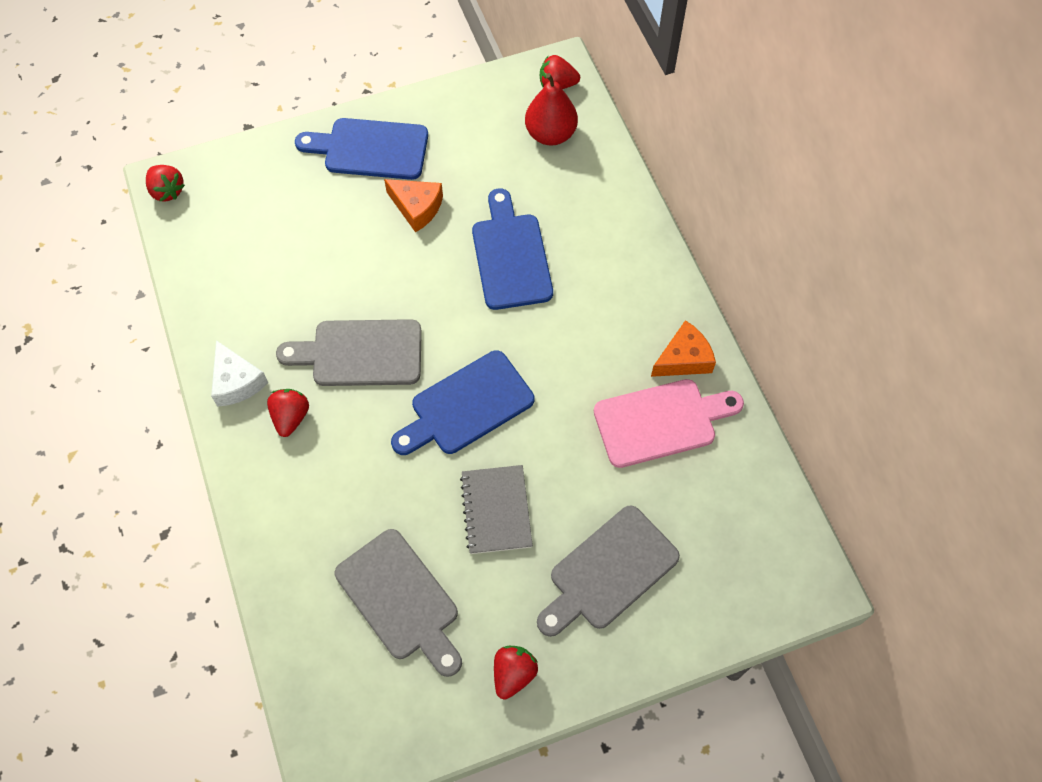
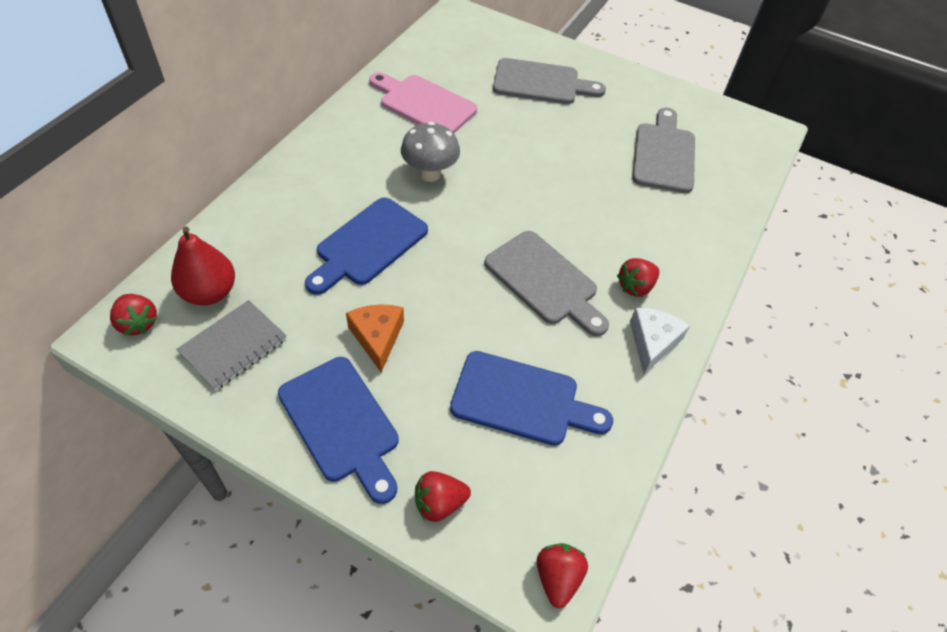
camera: 135 degrees left, 10 degrees down
blue cutting board [391,350,534,455] -> blue cutting board moved to [450,351,613,446]
grey notebook [460,465,533,554] -> grey notebook moved to [176,300,287,391]
red strawberry [494,646,538,699] -> red strawberry moved to [415,471,471,522]
orange cheese [651,320,716,377] -> none
none -> grey mushroom [401,122,460,182]

